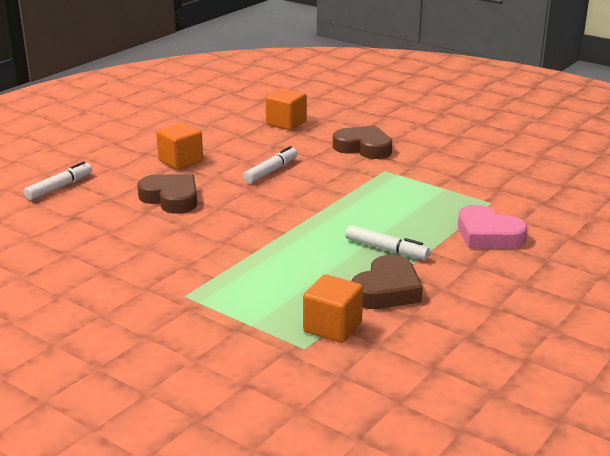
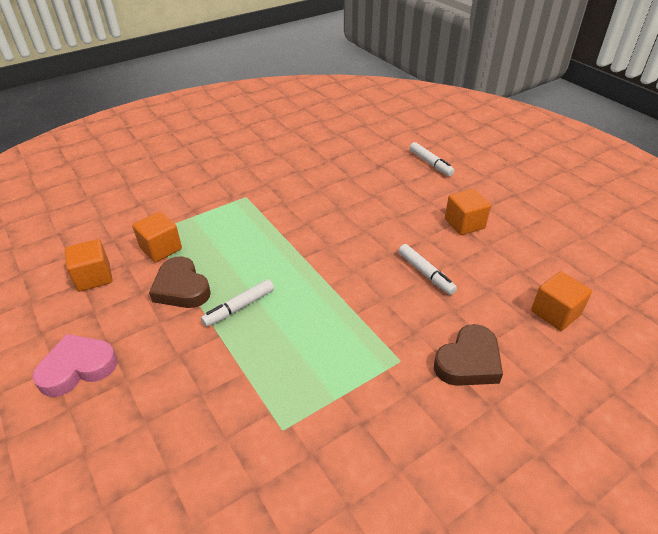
camera: 110 degrees right, 15 degrees up
brown heart [137,174,197,214] -> none
pink heart [458,205,528,249] -> pink heart moved to [33,334,117,397]
none -> orange cube [65,239,112,292]

